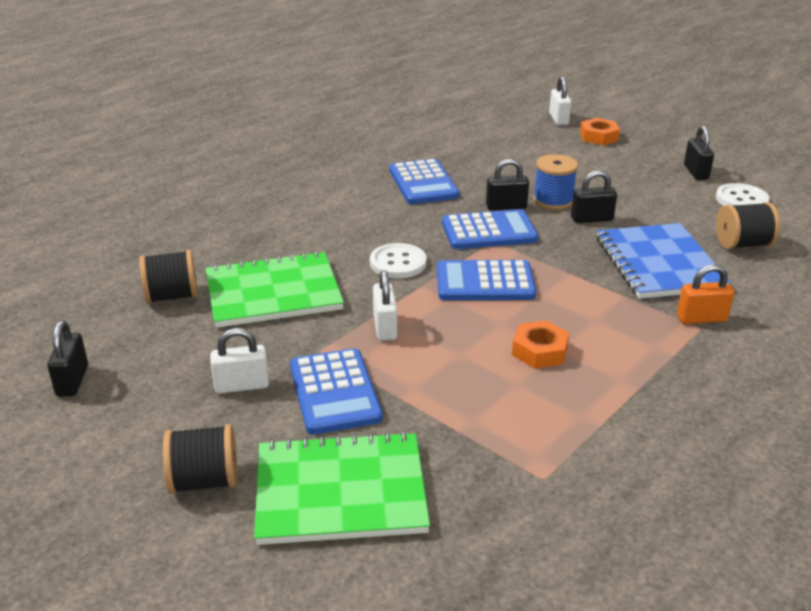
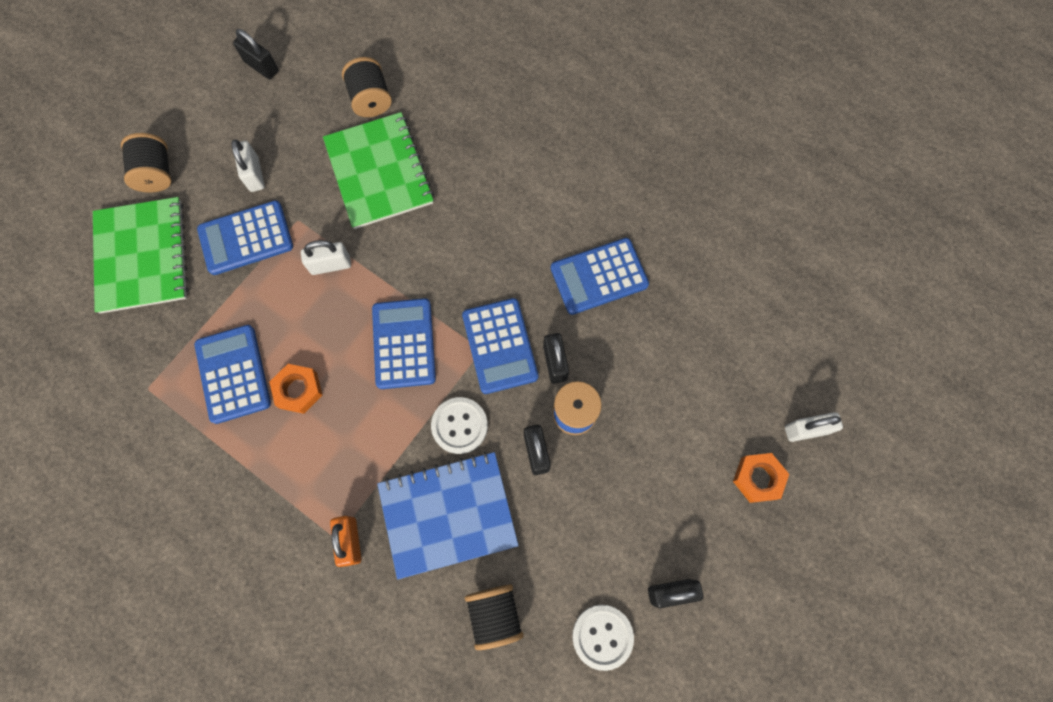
camera: 85 degrees right, 40 degrees up
black padlock [47,321,88,396] -> black padlock turned 45 degrees clockwise [233,29,279,79]
white button [370,243,427,279] -> white button moved to [431,397,488,454]
none -> blue calculator [194,325,271,424]

